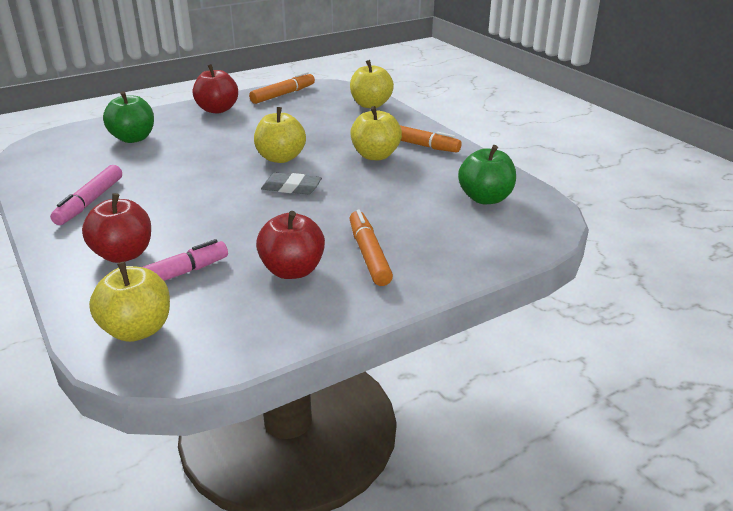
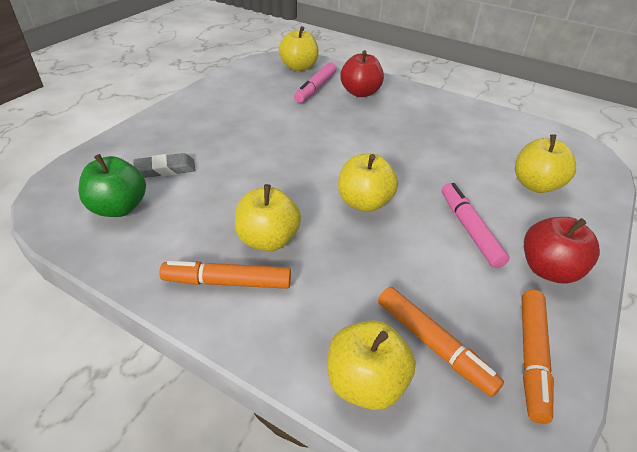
camera: 150 degrees right, 10 degrees up
pink marker [50,165,122,225] -> pink marker moved to [442,183,509,268]
green apple [103,91,154,143] -> yellow apple [515,134,576,193]
red apple [256,211,325,279] -> none
grey eraser [261,172,322,194] -> grey eraser moved to [133,153,196,178]
orange marker [349,210,393,286] -> orange marker moved to [378,287,504,397]

